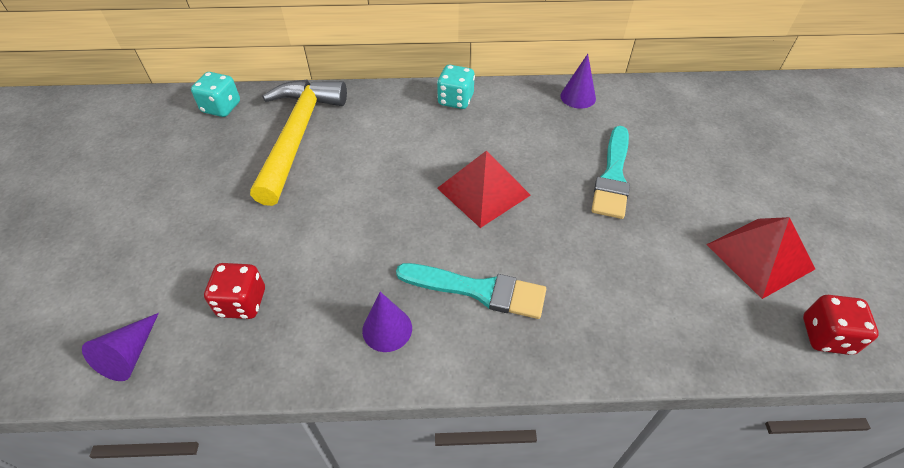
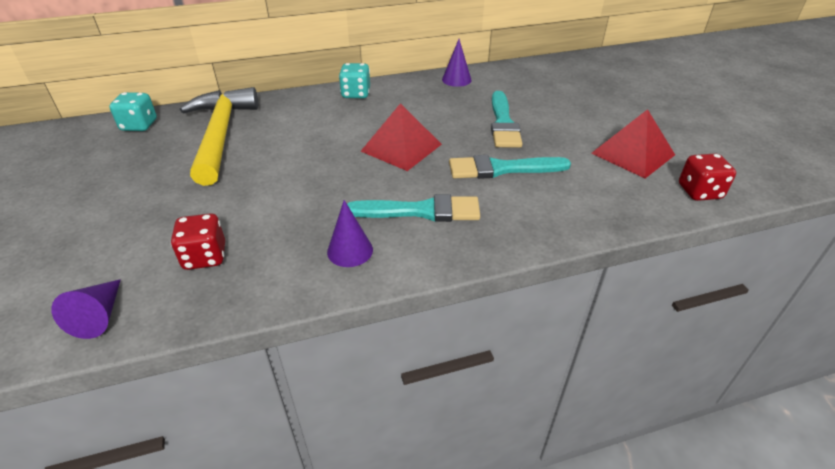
camera: 15 degrees left, 10 degrees down
none -> turquoise brush [449,155,571,179]

